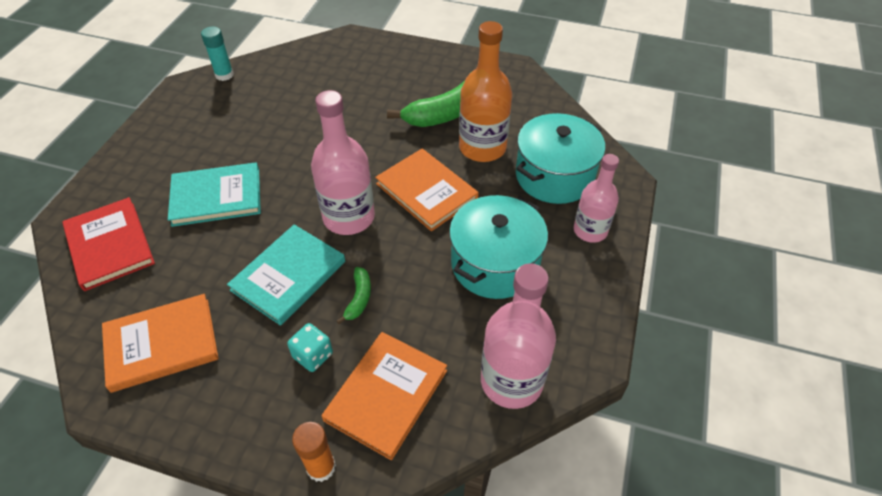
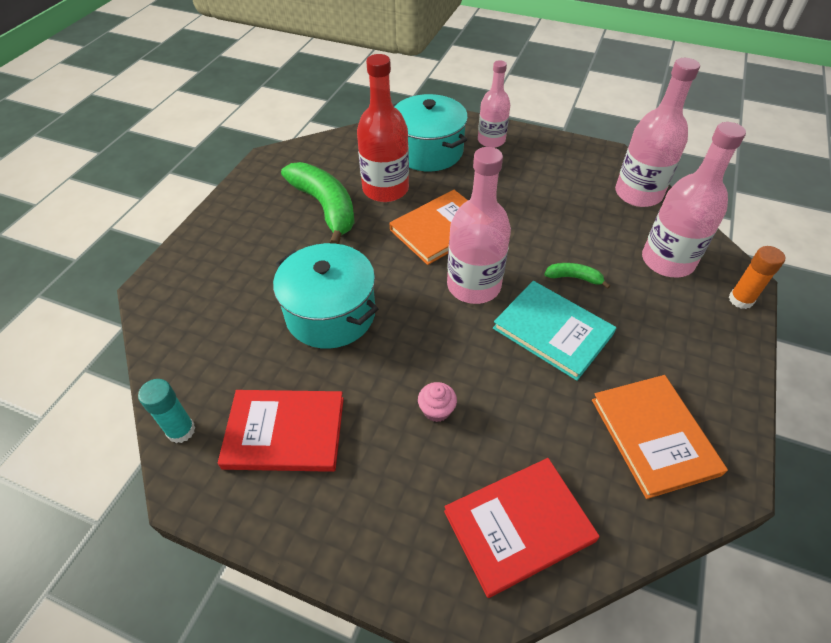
camera: 85 degrees left, 0 degrees up
turquoise book [168,162,261,227] -> pink cupcake [418,382,457,422]
turquoise dice [287,323,333,372] -> none
orange book [322,332,447,461] -> pink bottle [642,122,746,278]
turquoise pot [449,195,548,299] -> turquoise pot moved to [273,243,378,349]
orange bottle [459,21,512,162] -> red bottle [357,54,409,202]
none -> red book [218,390,344,472]

